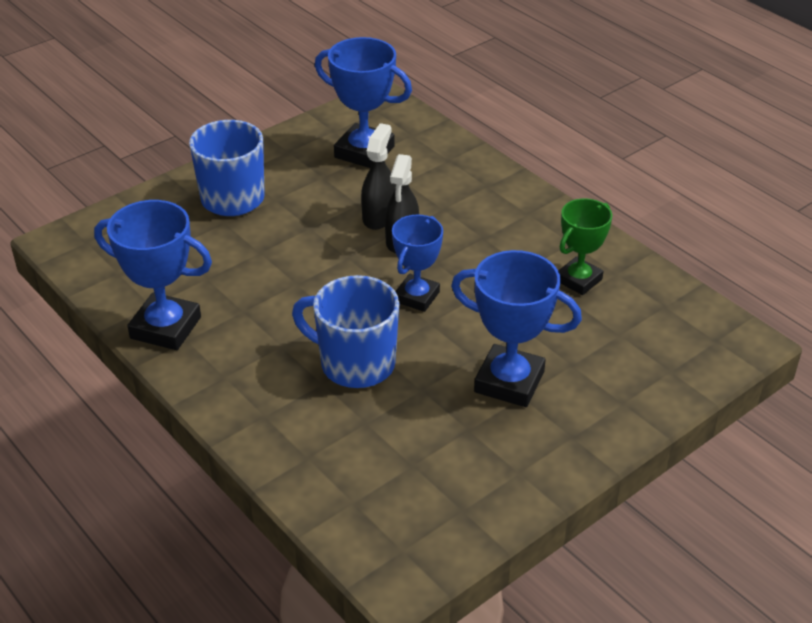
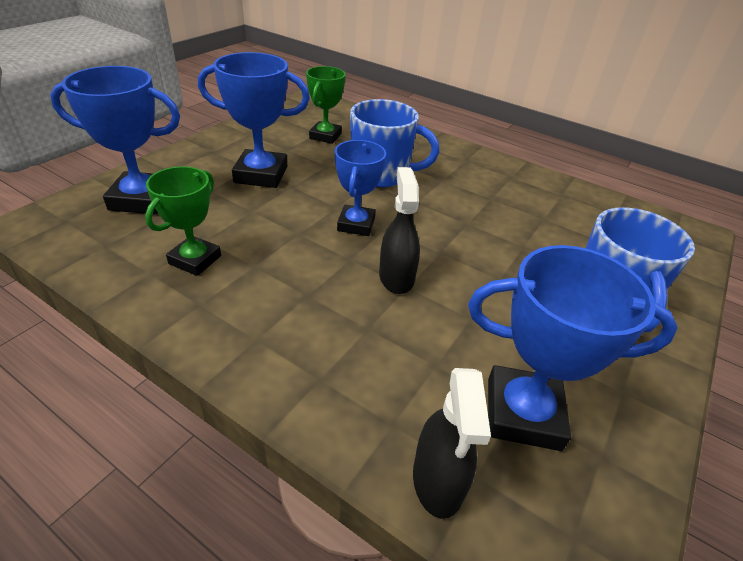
camera: 160 degrees right, 0 degrees up
blue trophy [94,200,212,350] -> blue trophy moved to [50,66,180,214]
black spray bottle [361,123,396,230] -> black spray bottle moved to [413,368,491,519]
none -> green trophy [306,66,346,144]

